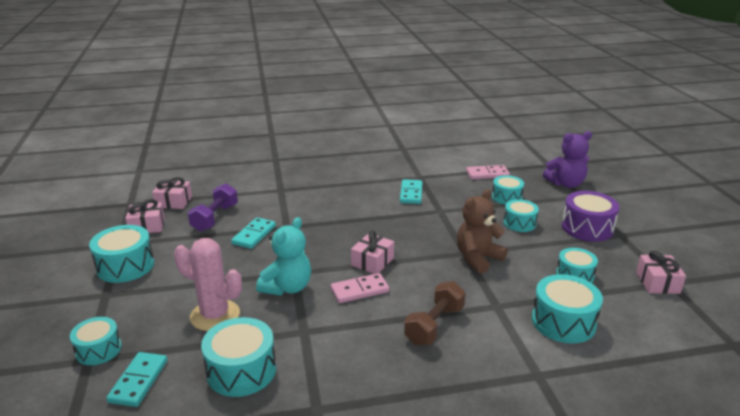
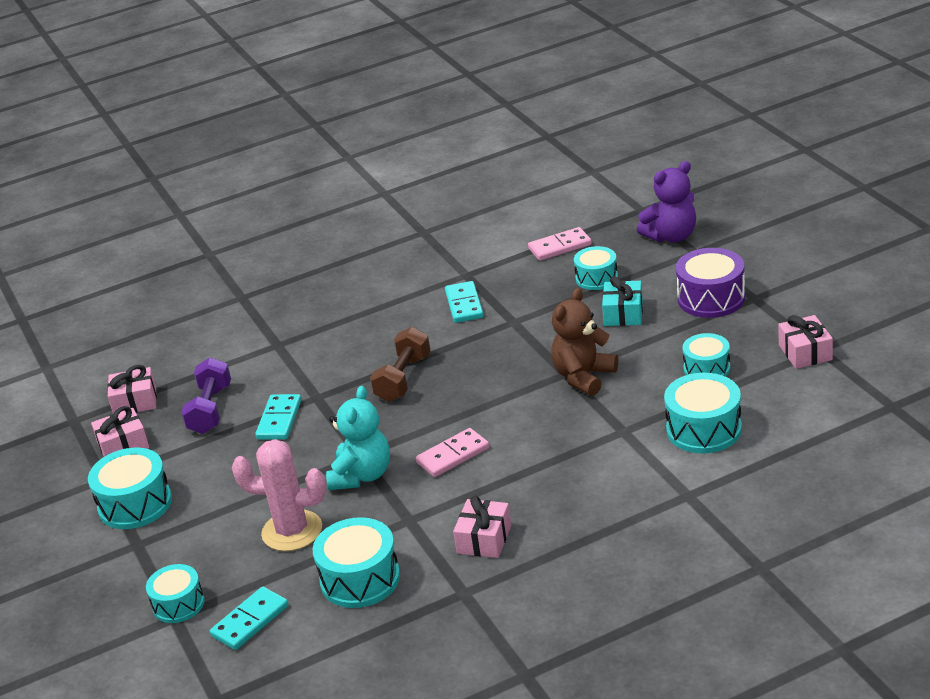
camera: 10 degrees left, 5 degrees up
turquoise domino [106,352,167,407] -> turquoise domino turned 45 degrees clockwise [210,587,288,650]
pink gift [351,230,394,274] -> pink gift moved to [453,496,511,558]
brown dumbbell [404,281,466,345] -> brown dumbbell moved to [370,327,430,402]
turquoise drum [504,199,539,232] -> turquoise gift [602,276,643,326]

